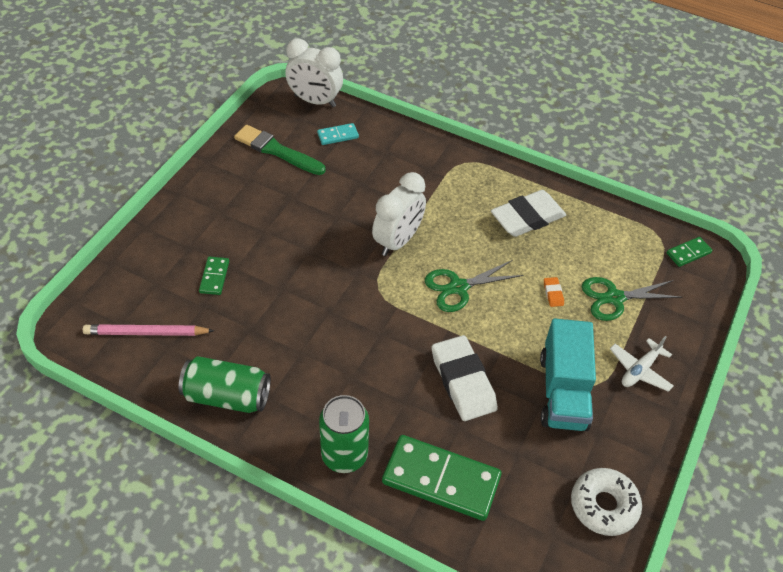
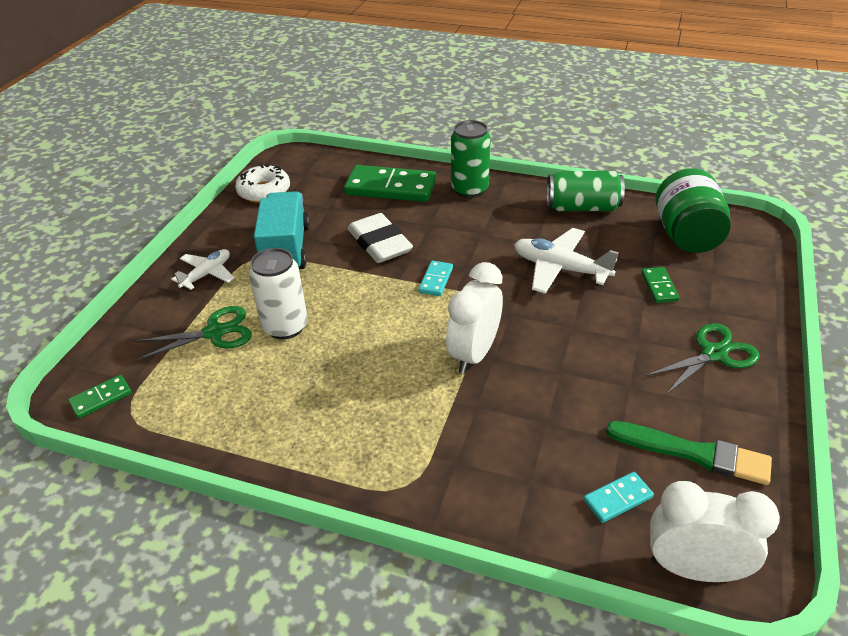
camera: 175 degrees right, 10 degrees down
pink pencil [83,324,214,336] -> green jar [655,168,731,253]
green scissors [425,260,523,312] -> green scissors moved to [645,323,759,395]
white eraser [491,190,566,237] -> none
orange eraser [544,277,564,307] -> white can [249,248,308,339]
none -> turquoise domino [418,261,453,296]
none -> white plane [514,228,619,294]

